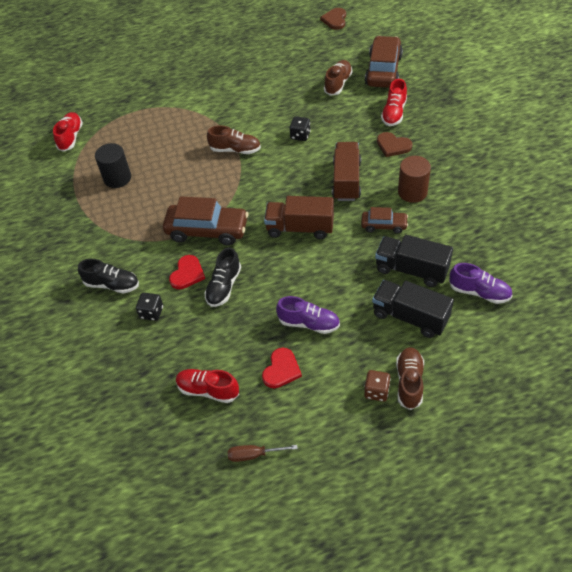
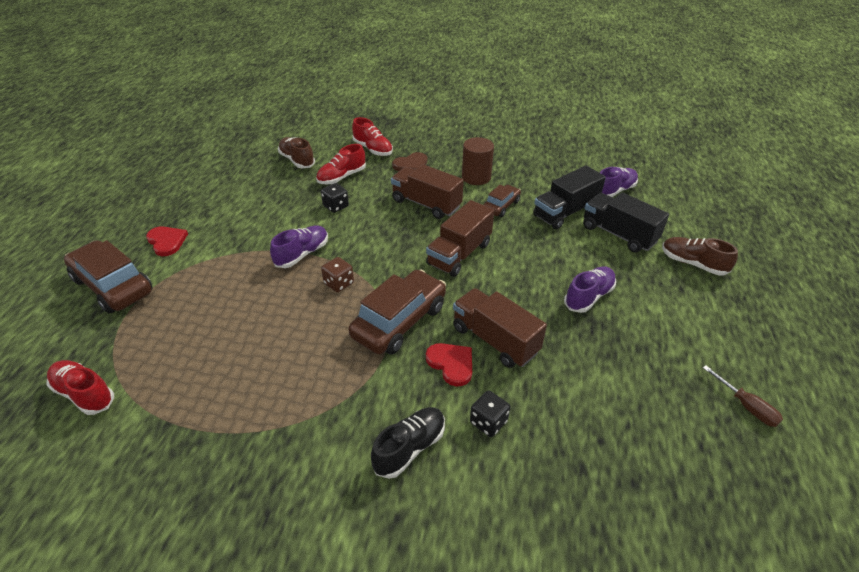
camera: 65 degrees left, 10 degrees down
black cylinder [95,143,131,188] -> none
red shoe [176,369,239,403] -> red shoe moved to [316,144,366,184]
black shoe [204,248,241,307] -> brown truck [453,288,547,368]
brown shoe [207,125,261,154] -> purple shoe [270,225,328,268]
brown screwdriver [228,445,298,462] -> brown screwdriver turned 60 degrees counterclockwise [703,365,783,427]
red heart [262,348,302,388] -> red heart moved to [146,227,188,256]
brown heart [320,8,346,30] -> none
brown dice [364,370,391,402] -> brown dice moved to [321,257,354,292]
brown car [365,36,403,88] -> brown car moved to [64,240,153,313]
black truck [372,280,454,338] -> black truck turned 75 degrees clockwise [583,192,669,252]

